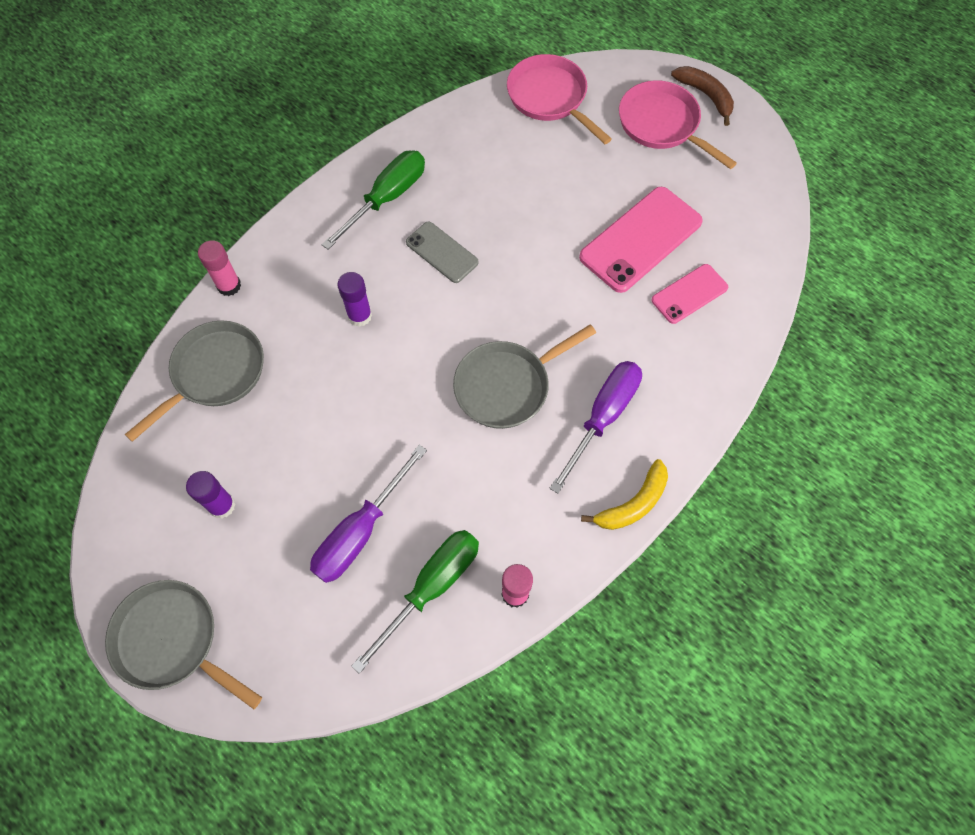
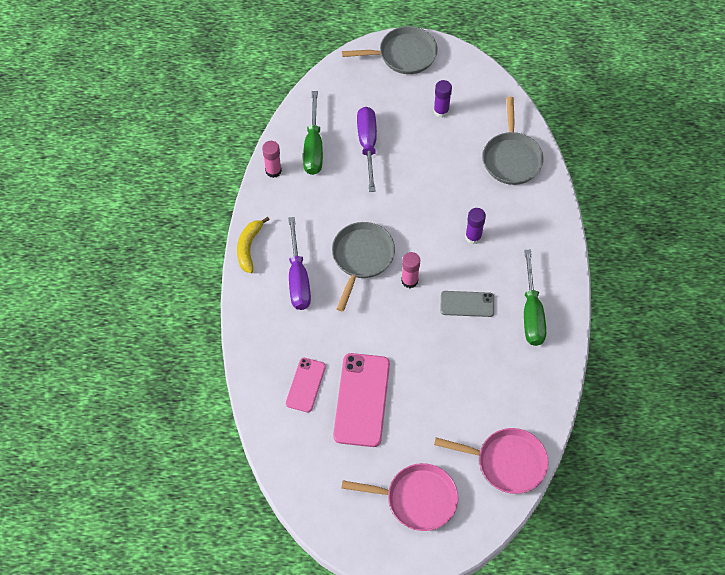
camera: 140 degrees right, 5 degrees down
pink glue stick [198,240,241,296] -> pink glue stick moved to [401,252,420,288]
brown banana [671,66,734,126] -> none

